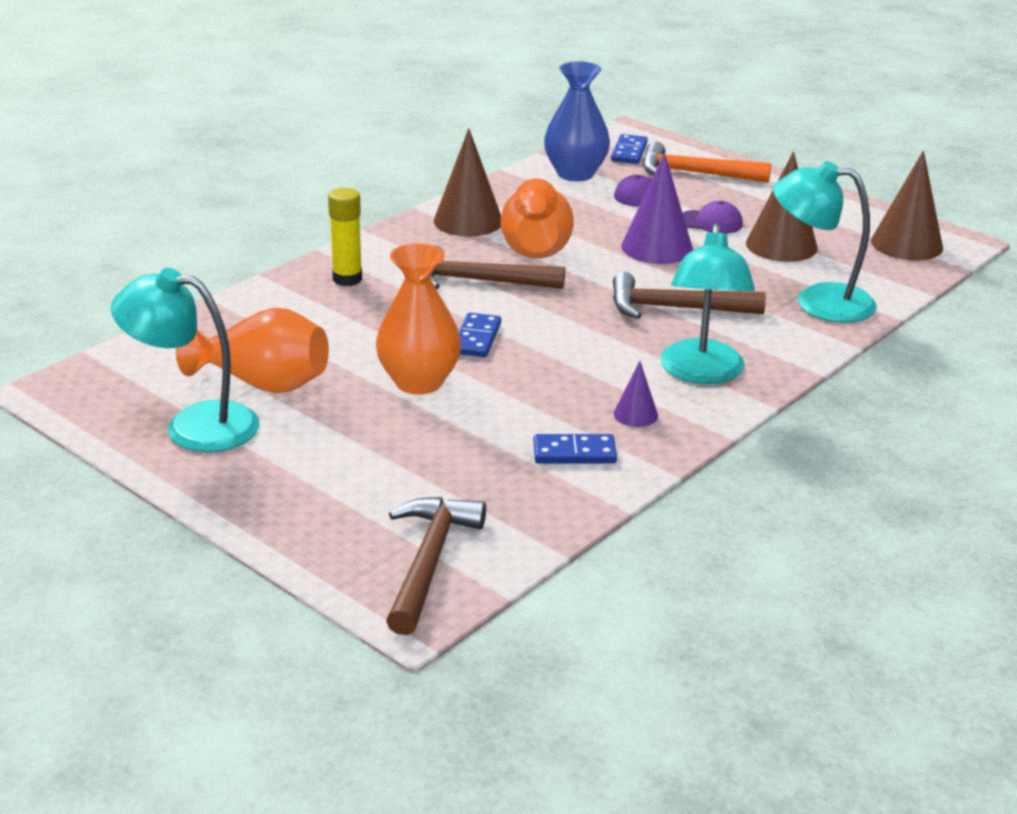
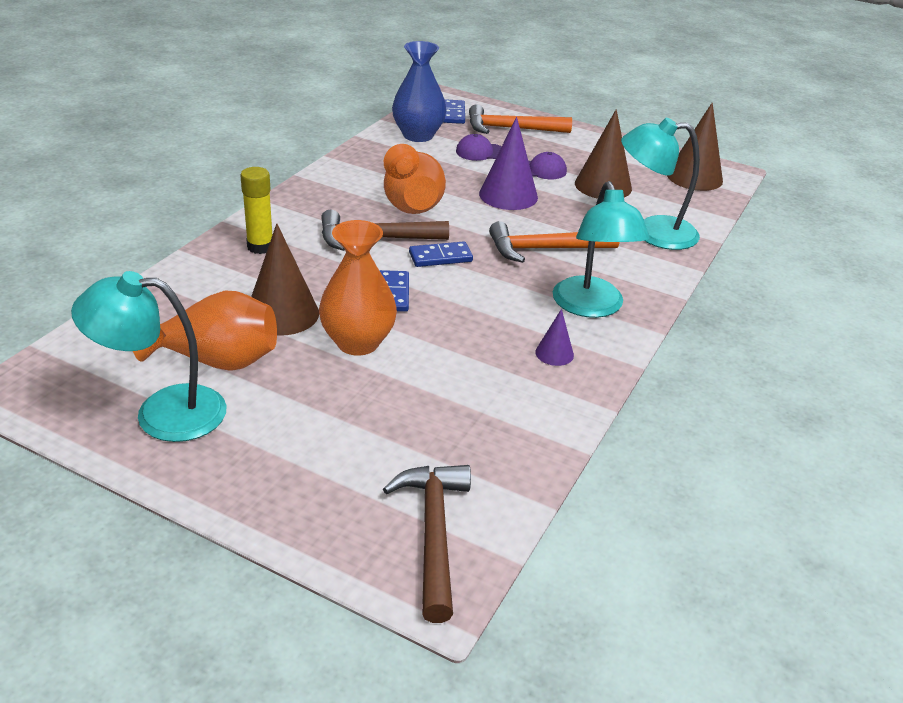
camera: 15 degrees left, 5 degrees up
brown cone [434,128,501,237] -> brown cone moved to [251,224,319,336]
blue domino [534,434,617,463] -> blue domino moved to [409,241,473,267]
brown hammer [613,272,766,319] -> orange hammer [489,221,620,263]

